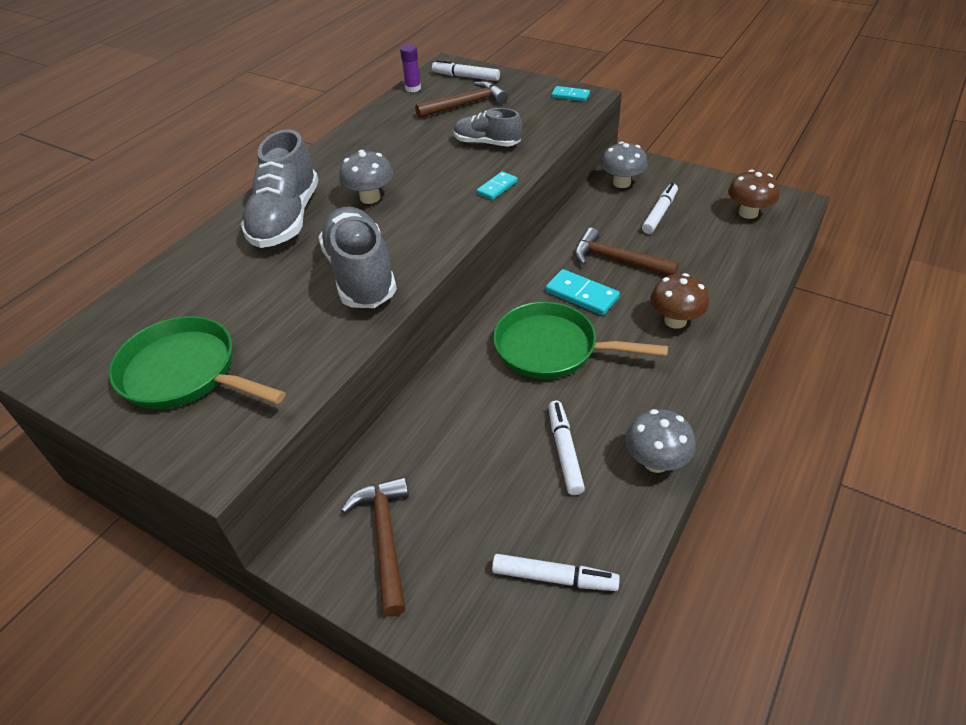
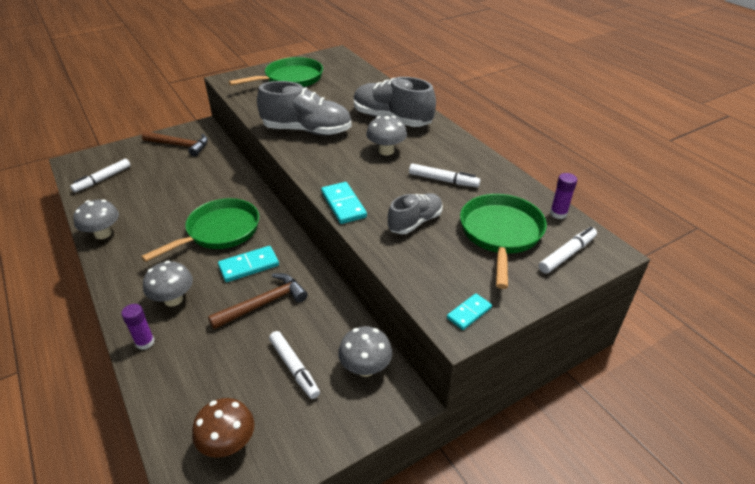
camera: 115 degrees right, 5 degrees down
brown hammer [415,81,508,119] -> green pan [460,194,547,289]
turquoise domino [476,171,518,200] -> turquoise domino [321,182,367,224], size x1.58
white marker [548,401,585,495] -> white marker moved to [409,163,480,187]
brown mushroom [650,273,709,329] -> grey mushroom [143,261,193,307]
none -> purple glue stick [121,304,155,350]

